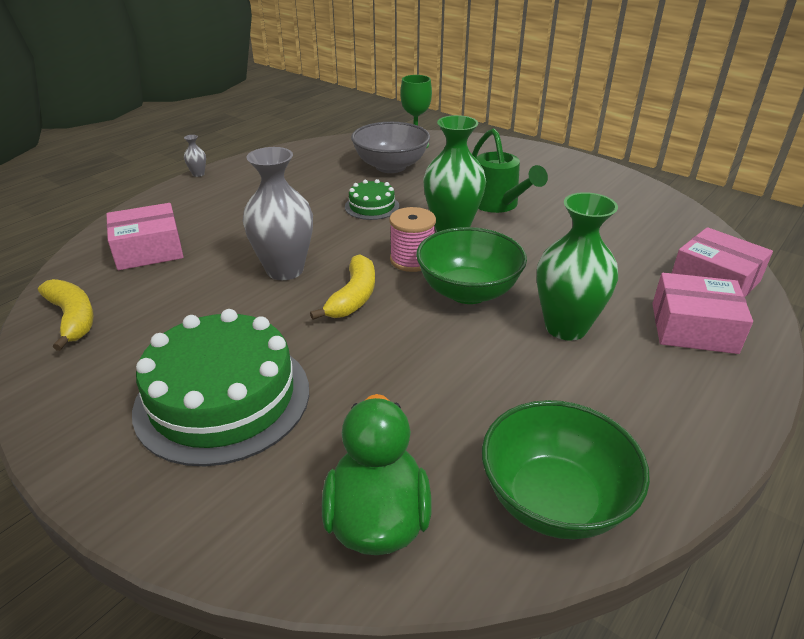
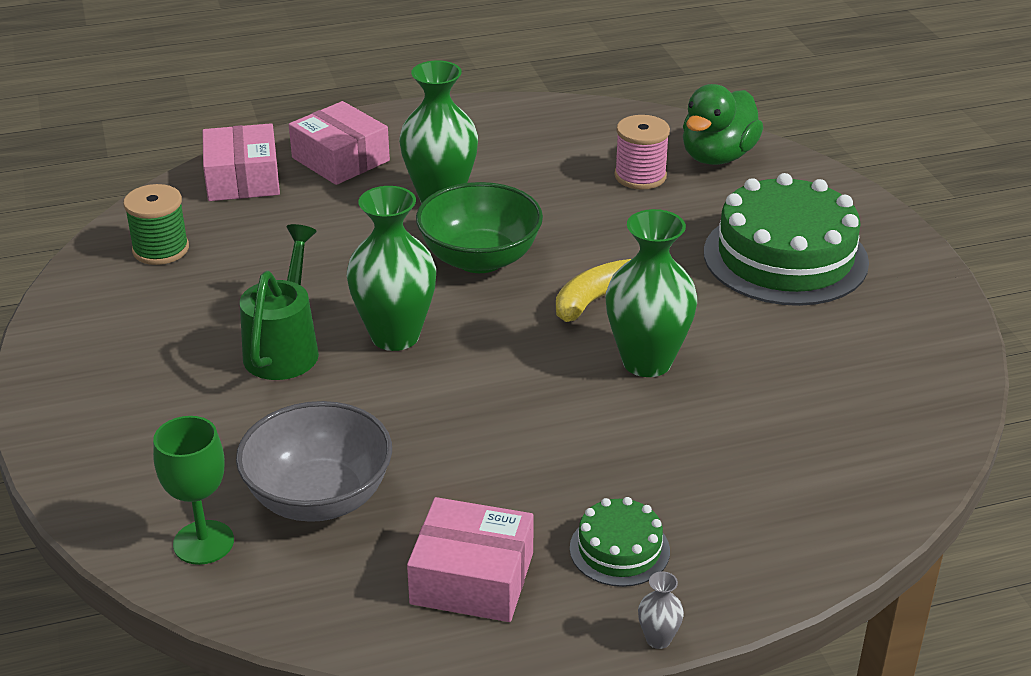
camera: 145 degrees left, 0 degrees up
yellow banana [38,279,94,351] -> none
pink box [106,203,183,270] -> pink box moved to [407,497,534,622]
grey vase [243,147,313,280] -> green vase [605,209,697,377]
green cake [345,179,399,220] -> green cake moved to [570,497,670,587]
pink spool [389,207,436,272] -> pink spool moved to [614,115,670,190]
green bowl [482,400,650,539] -> none
none -> green spool [123,184,189,265]

